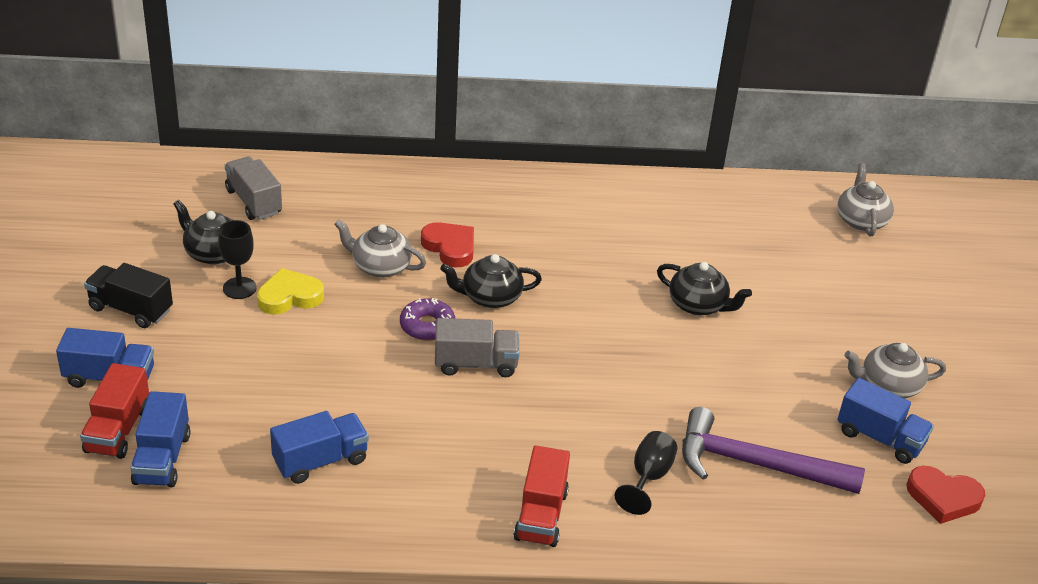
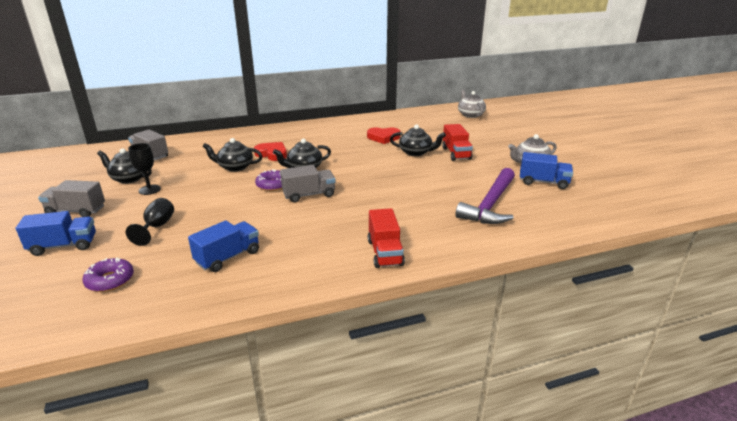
camera: 15 degrees left, 10 degrees down
red truck [80,363,149,459] -> red truck moved to [442,124,473,161]
black truck [84,263,173,328] -> grey truck [38,180,105,217]
blue truck [130,391,191,487] -> purple donut [82,257,134,292]
yellow heart [257,268,324,315] -> none
grey teapot [334,220,426,278] -> black teapot [202,138,263,172]
black goblet [615,431,677,515] -> black goblet moved to [126,198,174,246]
purple hammer [682,407,865,494] -> purple hammer turned 60 degrees counterclockwise [456,168,515,224]
red heart [906,466,985,524] -> red heart moved to [367,127,401,144]

